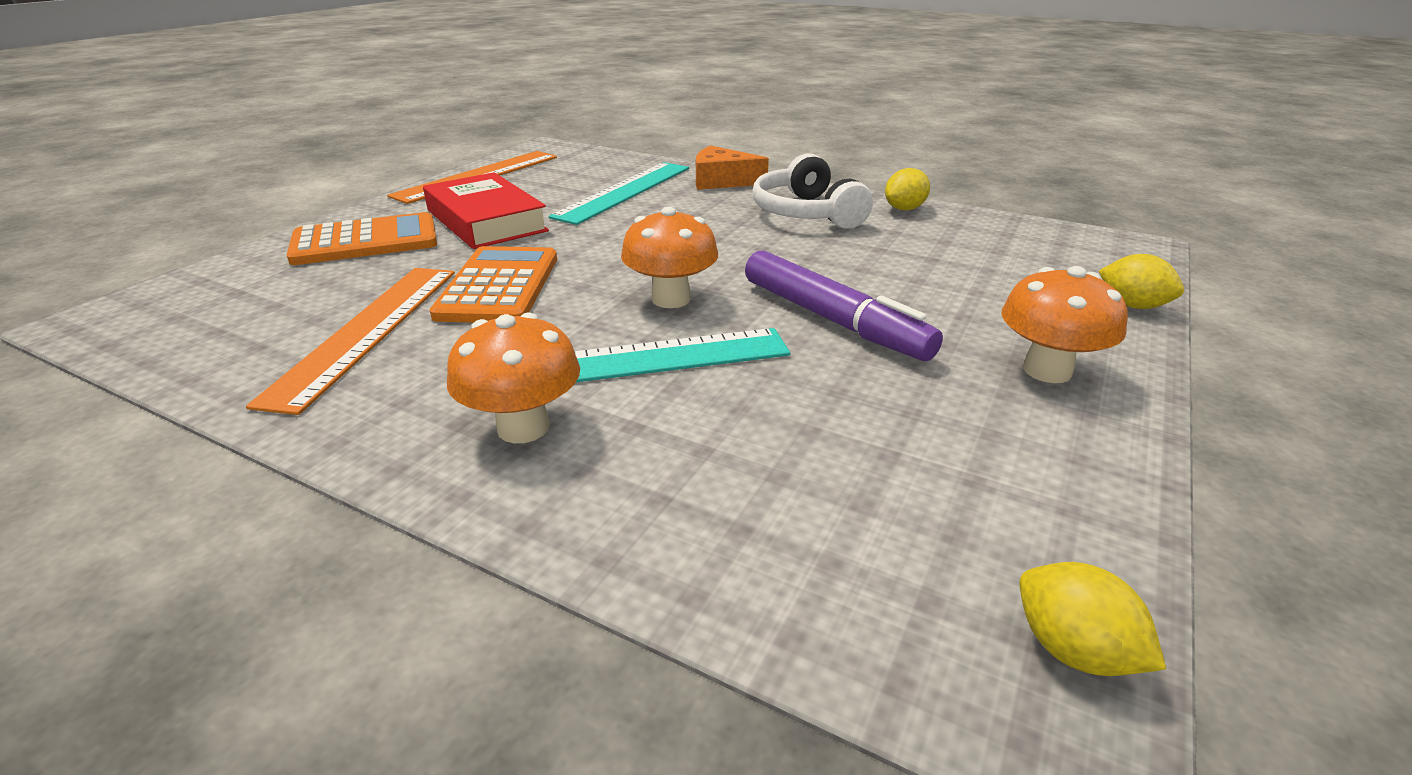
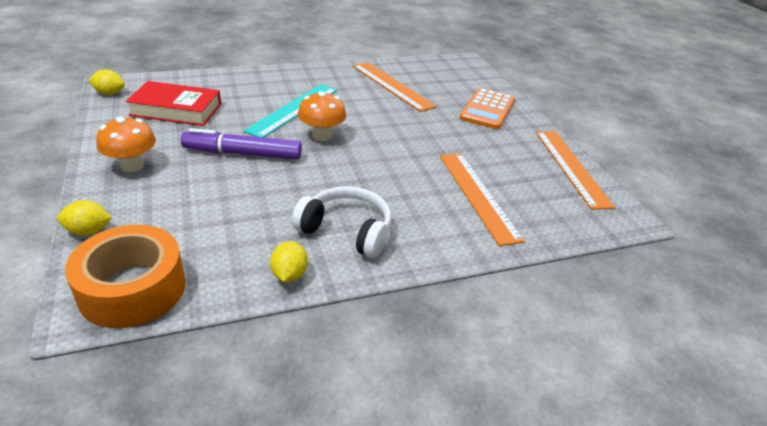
camera: 130 degrees right, 5 degrees up
red book [423,172,549,249] -> red book moved to [125,81,221,126]
orange calculator [430,246,557,323] -> none
orange mushroom [447,313,580,443] -> none
turquoise ruler [548,162,689,225] -> orange ruler [440,153,525,246]
orange cheese [696,146,769,190] -> none
none -> orange tape [65,225,186,328]

